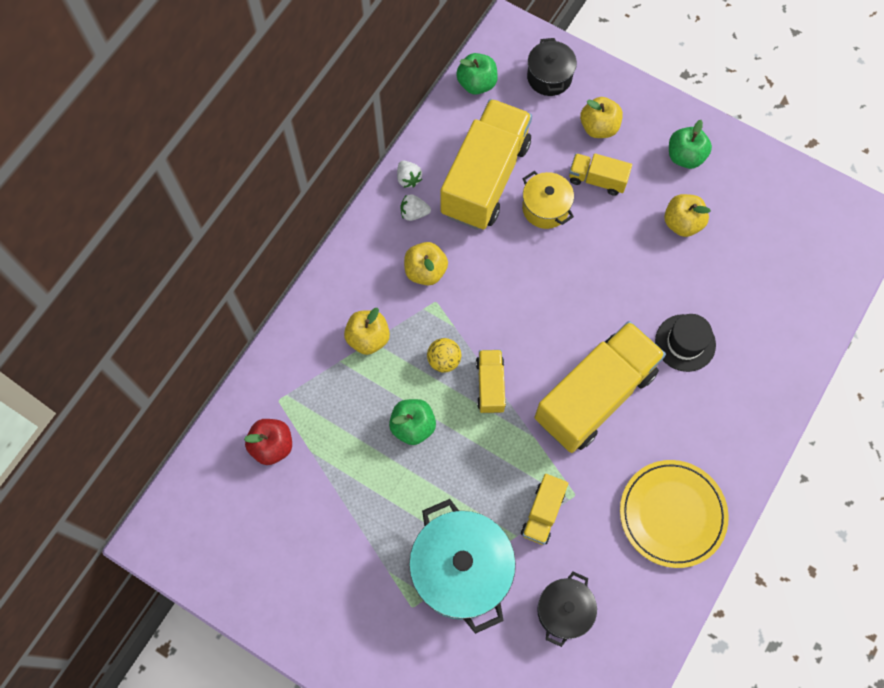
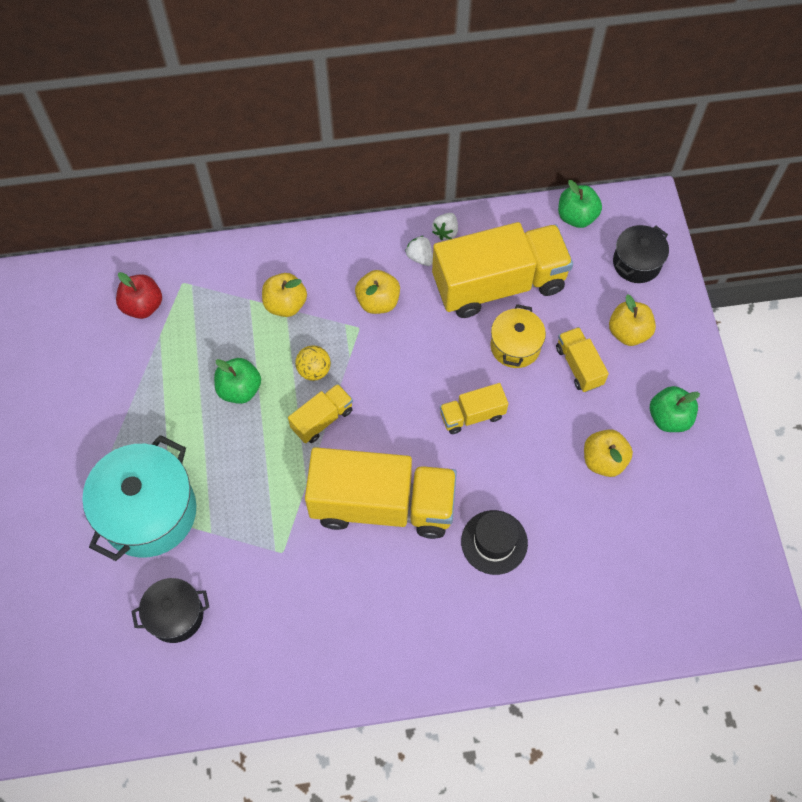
camera: 50 degrees right, 5 degrees down
yellow truck [521,474,568,545] -> yellow truck moved to [440,383,508,434]
yellow plate [620,460,729,568] -> none

